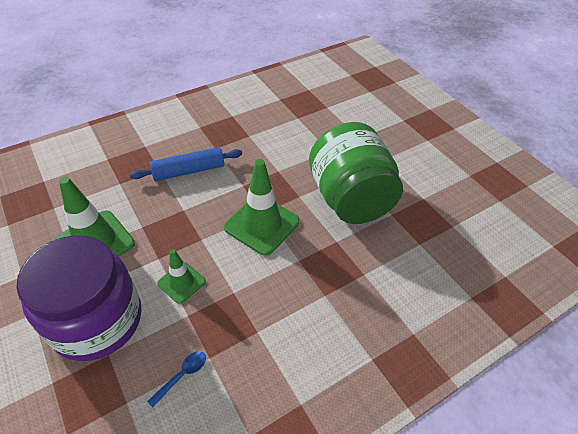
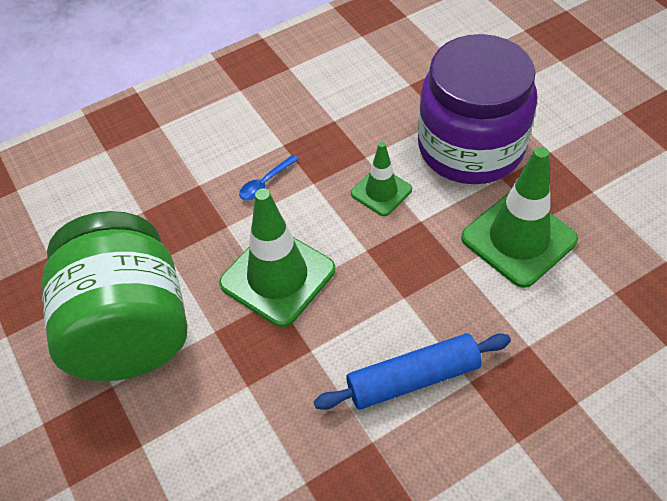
camera: 175 degrees left, 5 degrees up
blue spoon [147,351,206,407] -> blue spoon moved to [239,155,299,201]

